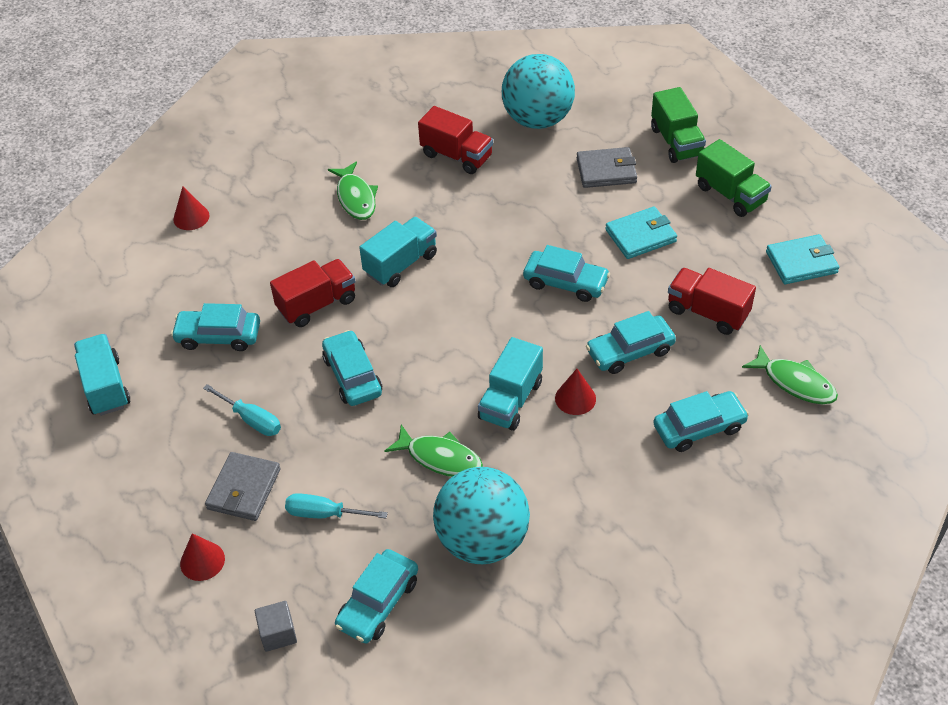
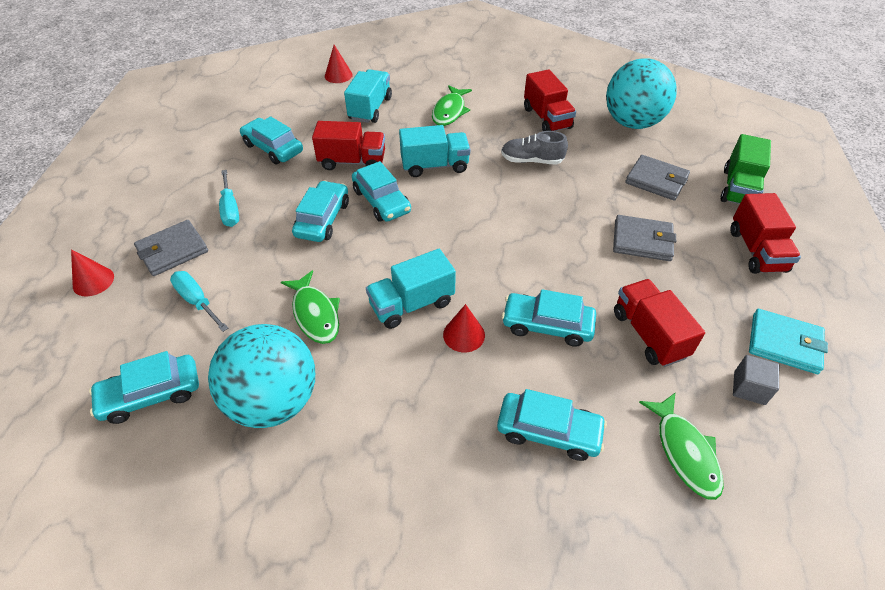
camera: 35 degrees right, 0 degrees up
turquoise truck [74,334,130,416] -> turquoise truck moved to [344,69,392,123]
grey cube [255,601,297,652] -> grey cube moved to [733,355,779,405]
turquoise car [523,245,610,302] -> turquoise car moved to [352,161,411,222]
turquoise wallet [605,206,677,259] -> grey wallet [613,215,676,261]
green truck [696,139,772,217] -> red truck [730,193,801,274]
none -> grey shoe [501,131,568,164]

